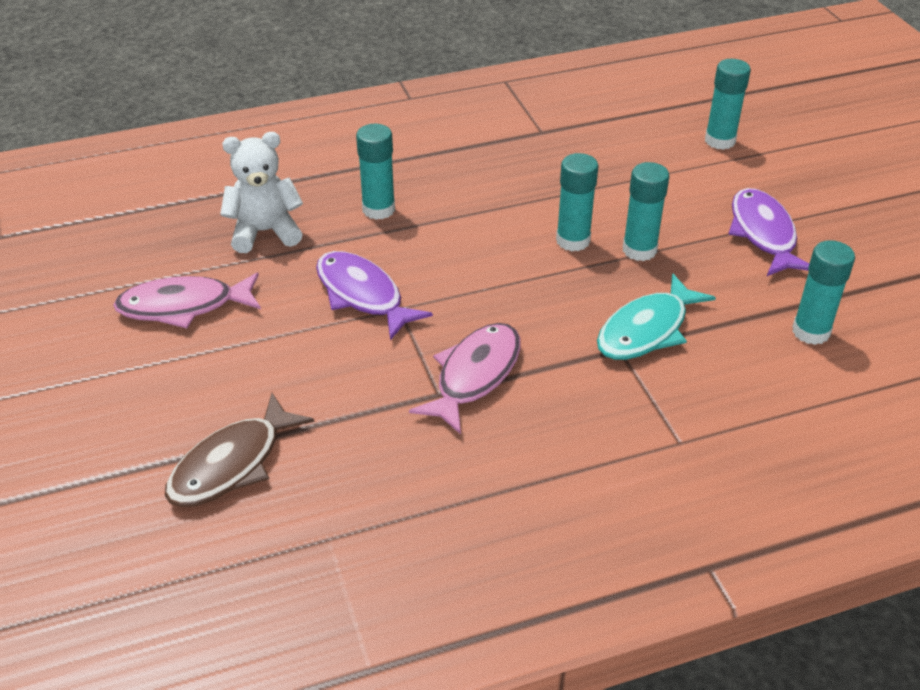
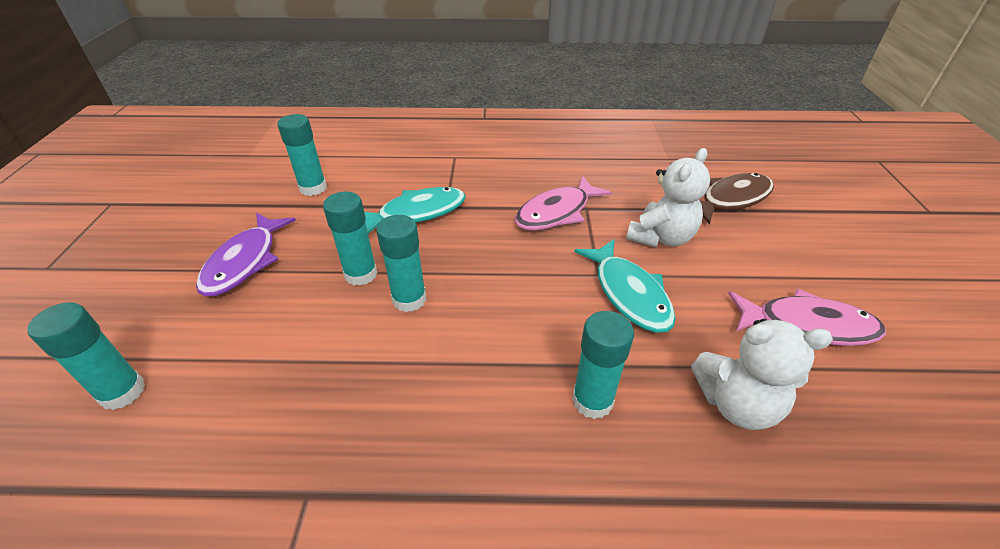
camera: 160 degrees left, 0 degrees up
purple fish [316,251,433,340] -> turquoise fish [574,239,676,333]
none -> white teddy bear [626,148,710,247]

